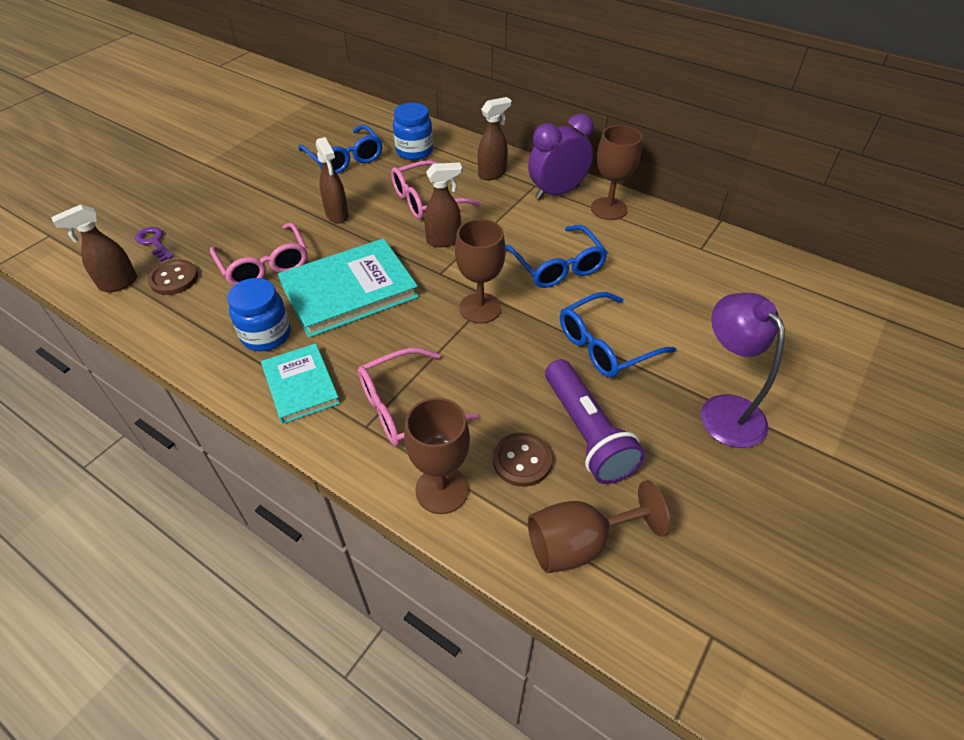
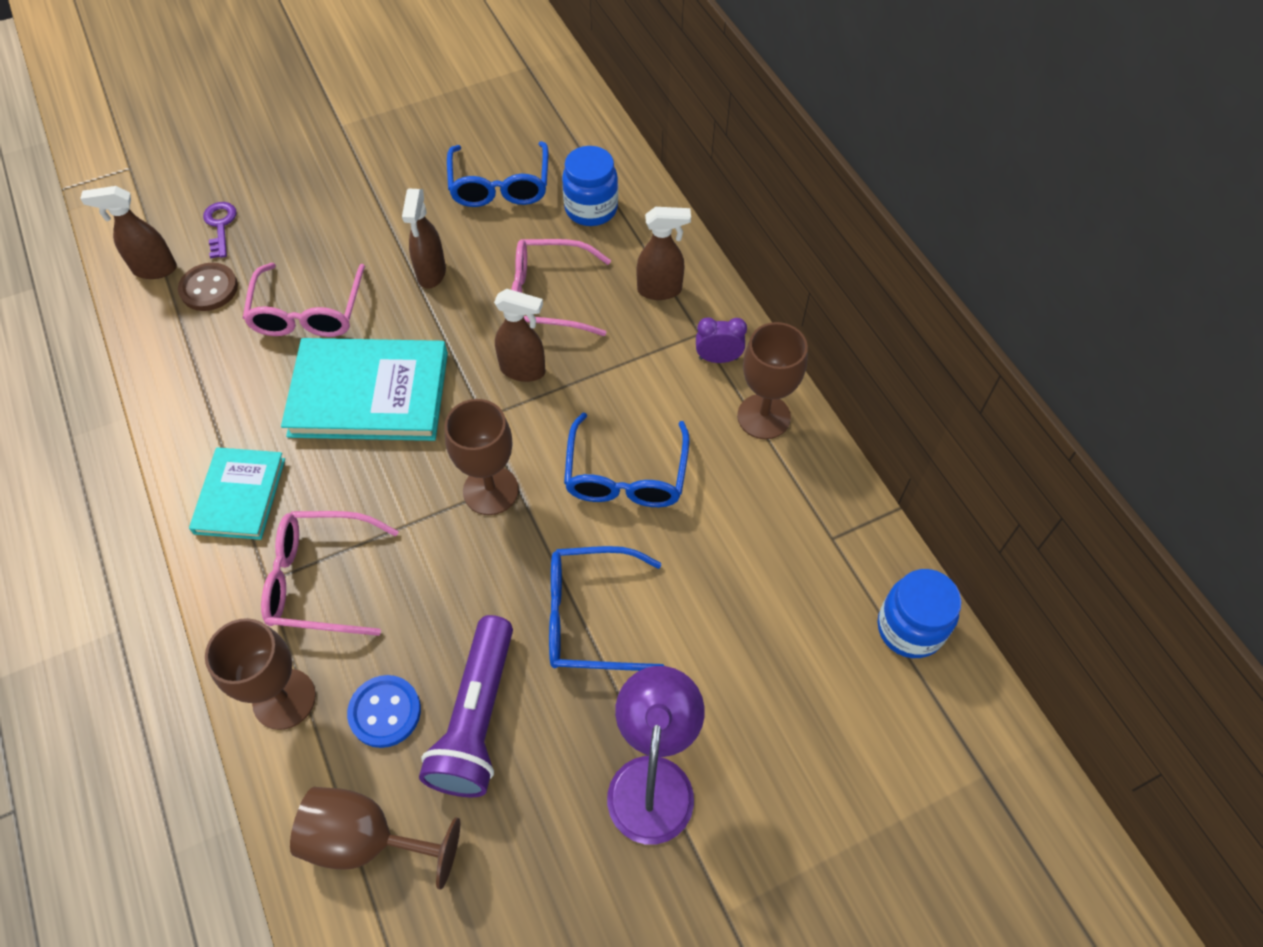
camera: 30 degrees right, 10 degrees up
blue jar [227,278,291,351] -> blue jar moved to [877,569,962,658]
brown button [493,432,552,487] -> blue button [347,675,421,748]
purple clock [528,113,594,200] -> purple clock [696,318,747,363], size x0.52

